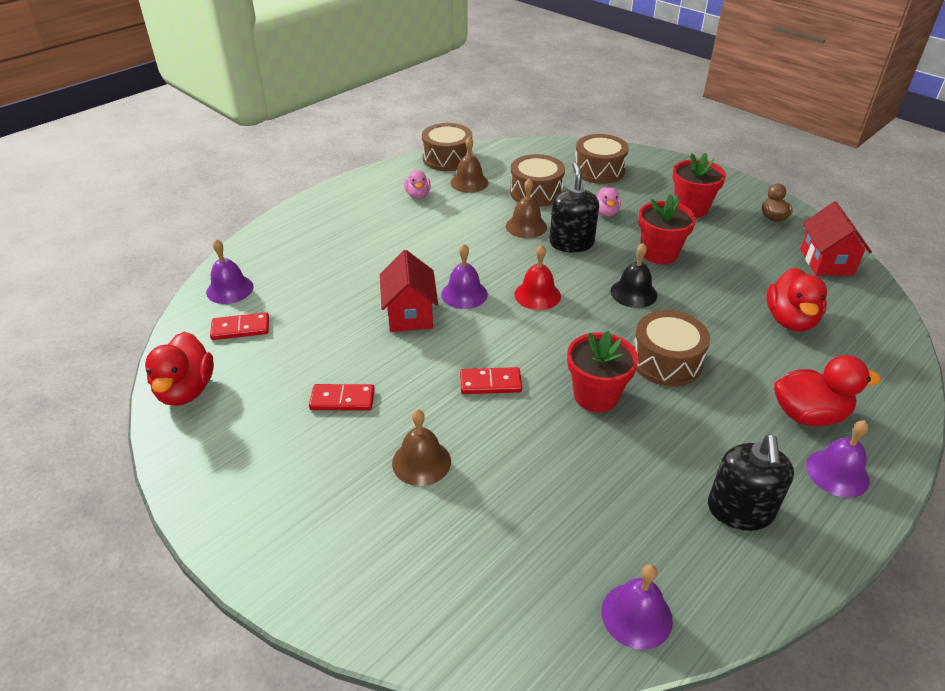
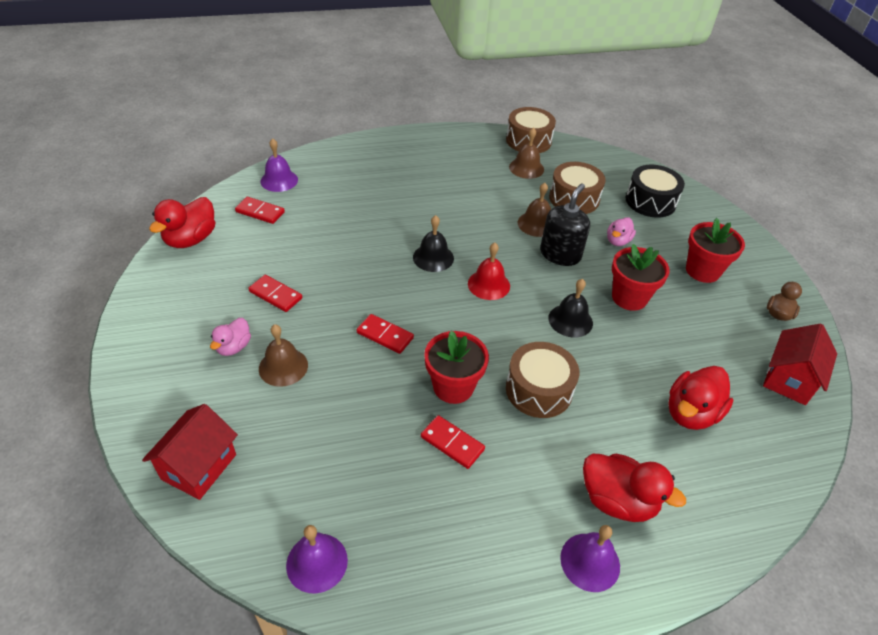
camera: 30 degrees right, 5 degrees up
red house [380,250,438,332] -> red house moved to [142,404,238,500]
pink duck [404,170,431,199] -> pink duck moved to [210,318,251,356]
purple bell [441,244,488,309] -> black bell [413,215,454,272]
brown drum [574,134,629,184] -> black drum [626,165,685,217]
black soap dispenser [708,435,794,531] -> none
none -> red domino [421,415,485,469]

